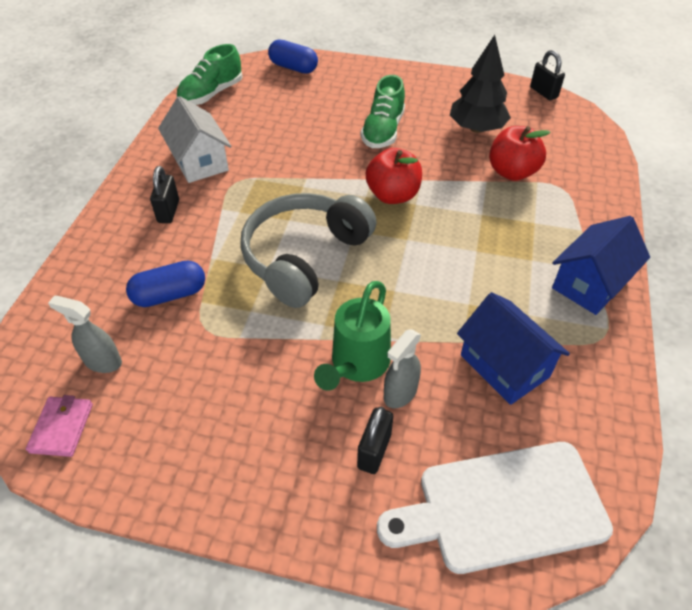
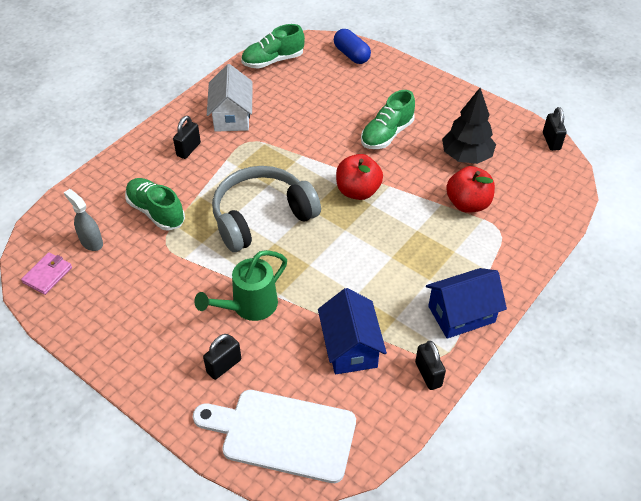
camera: 25 degrees right, 0 degrees up
blue capsule [126,260,205,307] -> green shoe [125,178,185,231]
grey spray bottle [384,329,421,408] -> none
none -> black padlock [415,341,446,390]

